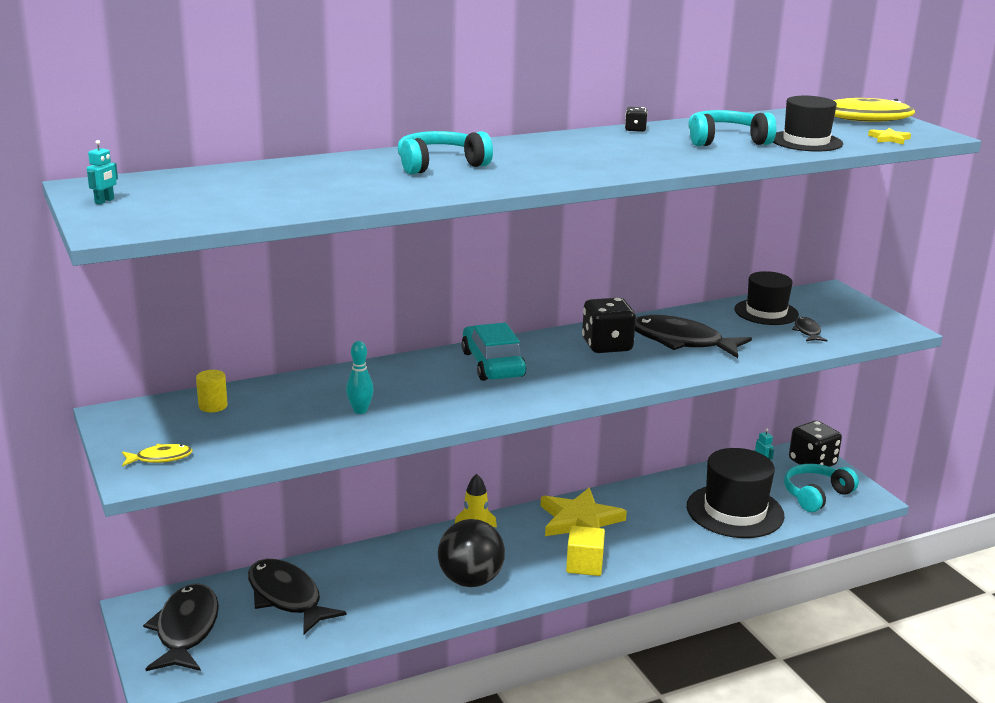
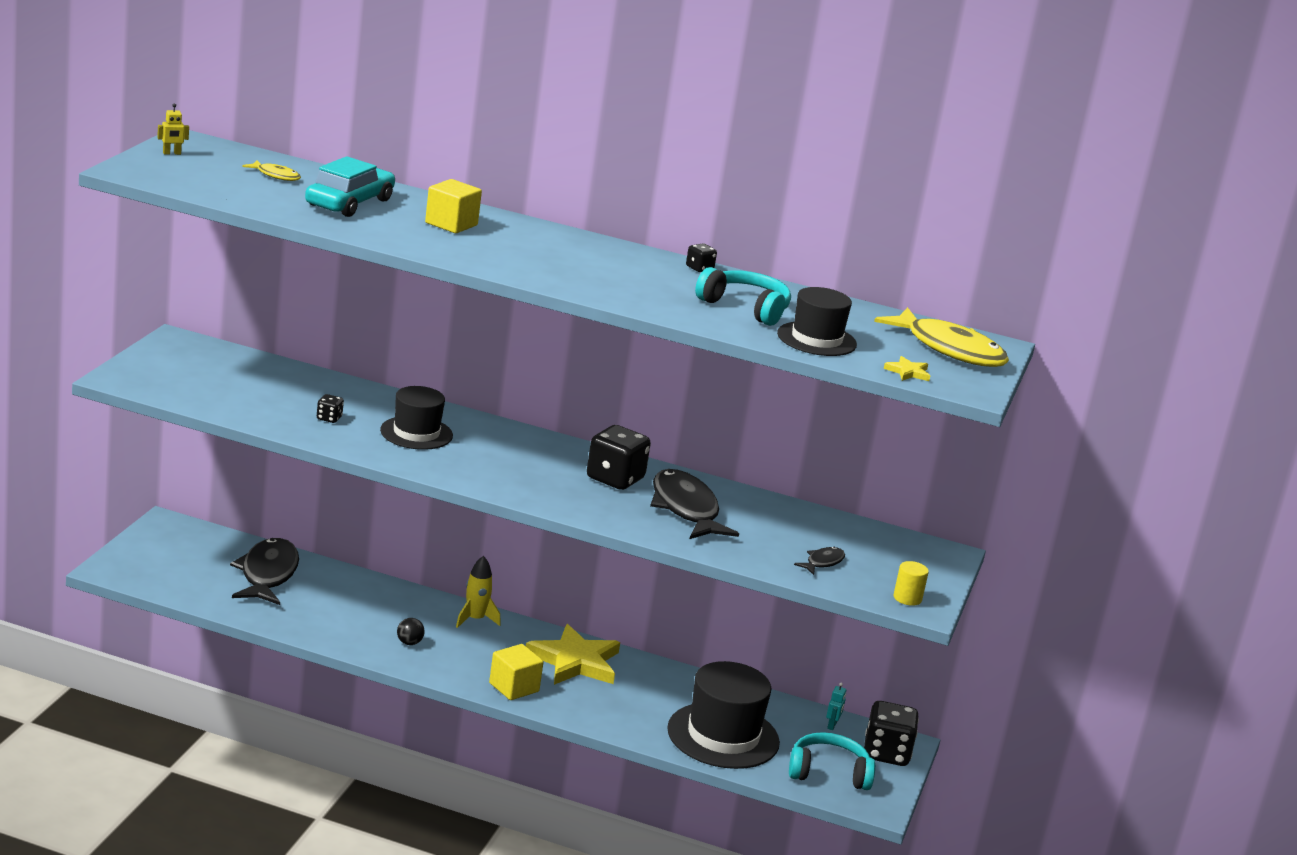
camera: 40 degrees right, 0 degrees up
turquoise robot [87,140,118,205] -> yellow robot [157,104,189,155]
yellow fish [122,444,193,467] -> yellow fish moved to [242,160,301,181]
black fish [143,583,219,671] -> none
yellow cylinder [196,370,228,412] -> yellow cylinder moved to [894,561,929,606]
turquoise bowling pin [346,341,374,414] -> black dice [317,394,344,423]
turquoise headphones [398,131,493,175] -> yellow cube [425,179,482,233]
black ball [438,519,505,587] -> black ball [397,618,425,645], size x0.40
turquoise car [461,323,526,381] -> turquoise car moved to [305,156,395,217]
black hat [735,271,799,325] -> black hat moved to [380,386,453,450]

